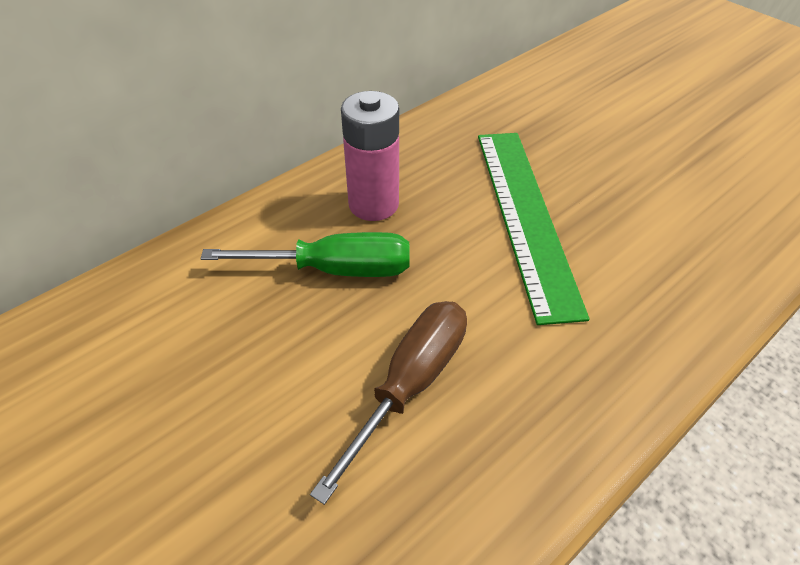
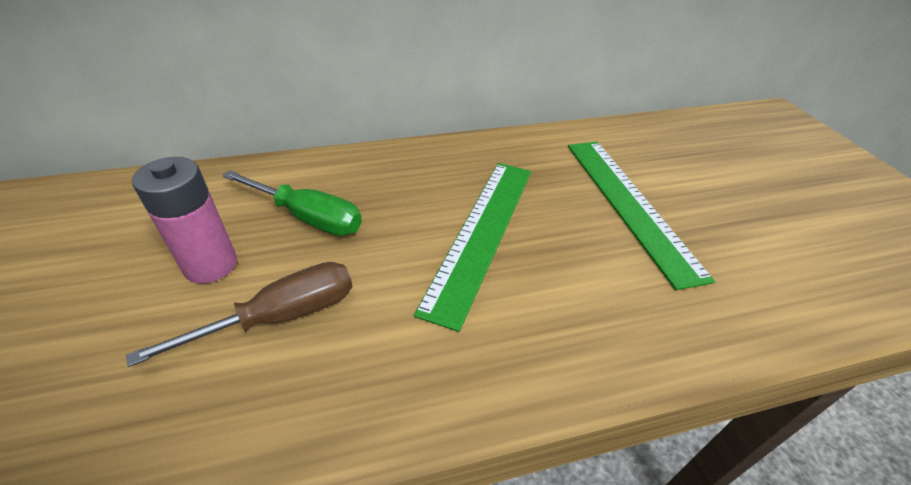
camera: 25 degrees right, 5 degrees down
pink battery [341,91,399,221] -> pink battery moved to [132,157,237,284]
none -> green ruler [568,142,715,290]

